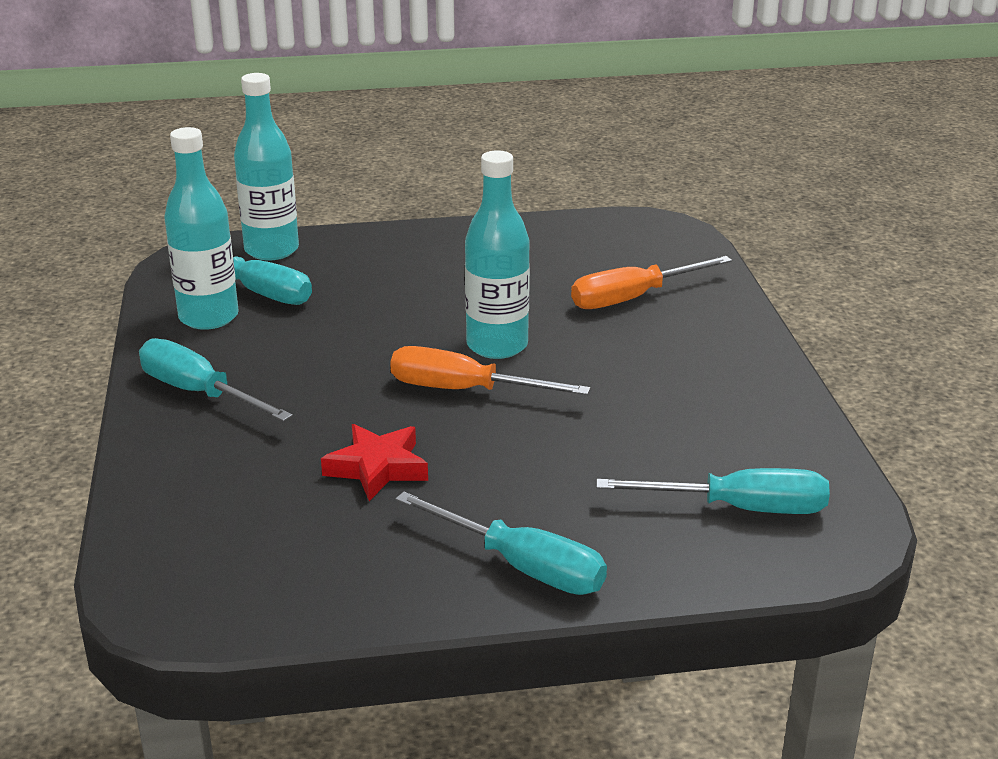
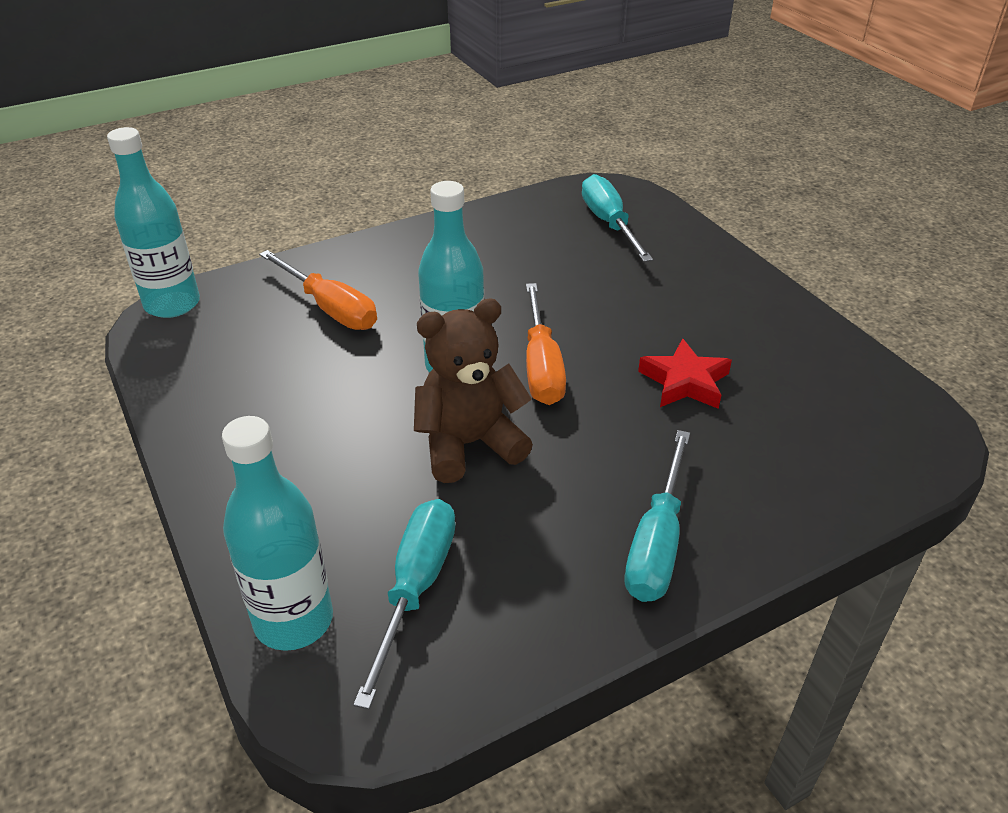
camera: 110 degrees left, 10 degrees up
turquoise bottle [164,127,239,330] -> turquoise bottle moved to [107,127,200,318]
turquoise screwdriver [395,492,607,595] -> none
none -> brown teddy bear [414,298,533,483]

